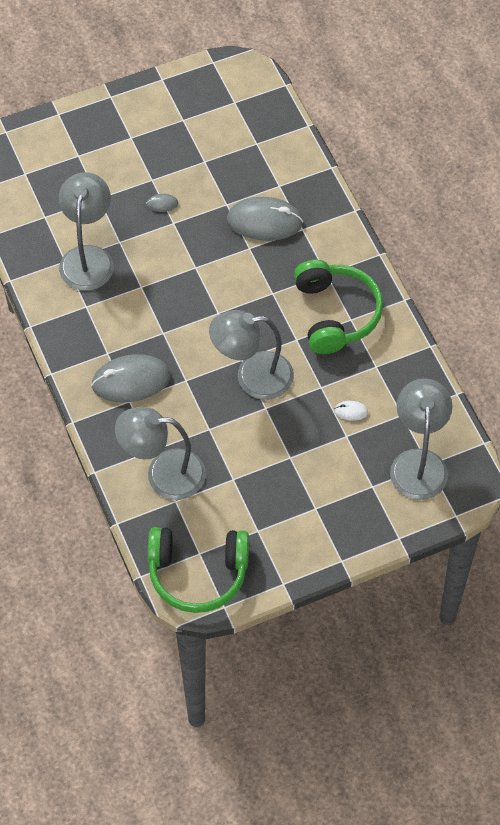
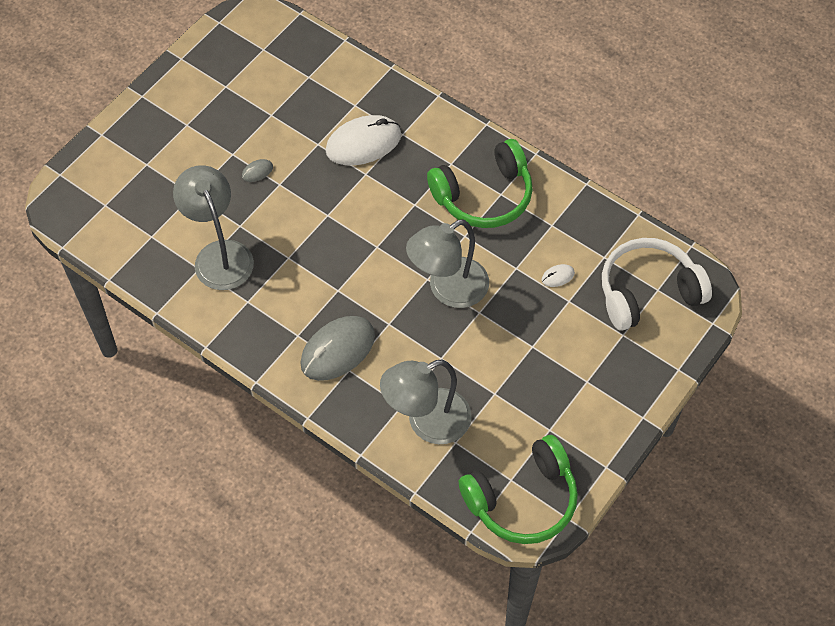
camera: 30 degrees left, 0 degrees up
grey mouse [227,197,303,241] -> white mouse [325,115,401,165]
green headphones [294,260,383,354] -> green headphones turned 105 degrees clockwise [427,139,533,228]
grey lamp [390,378,452,500] -> white headphones [602,238,712,331]

